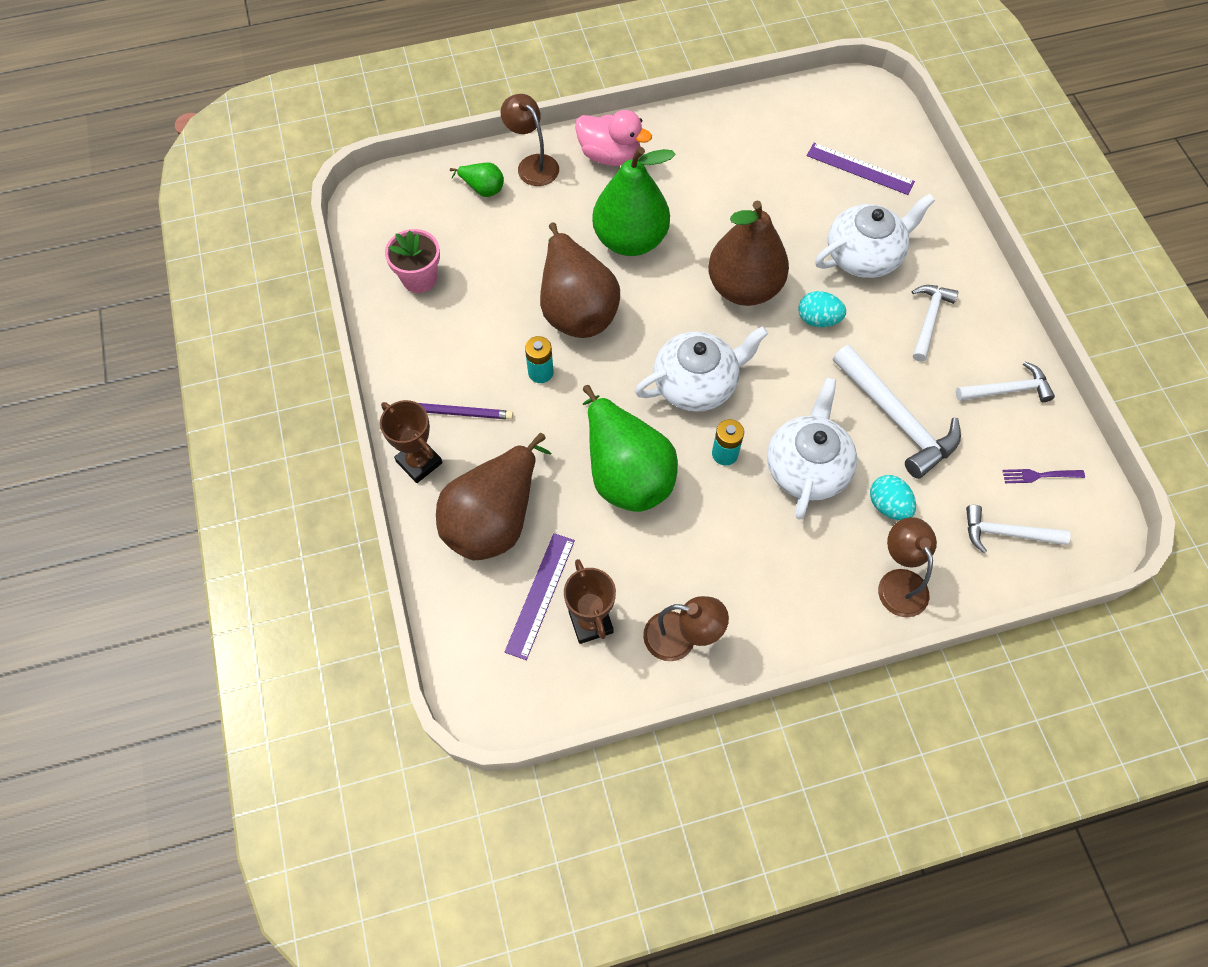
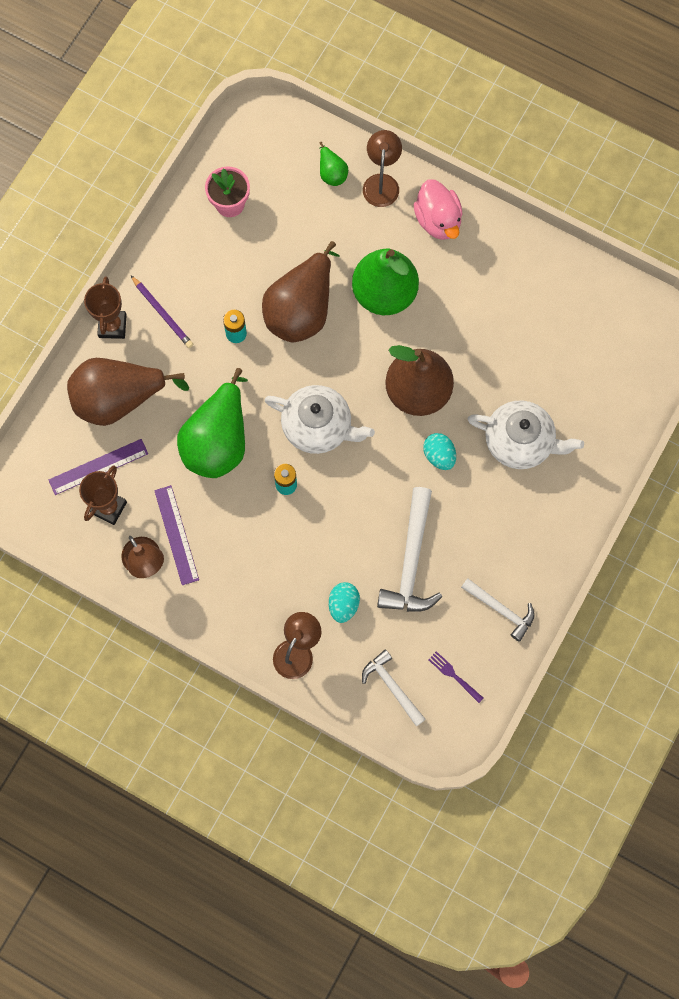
camera: 45 degrees right, 10 degrees up
white teapot [767,377,857,519] -> none
purple ruler [807,143,915,195] -> purple ruler moved to [154,485,199,585]
white hammer [912,285,958,362] -> none

